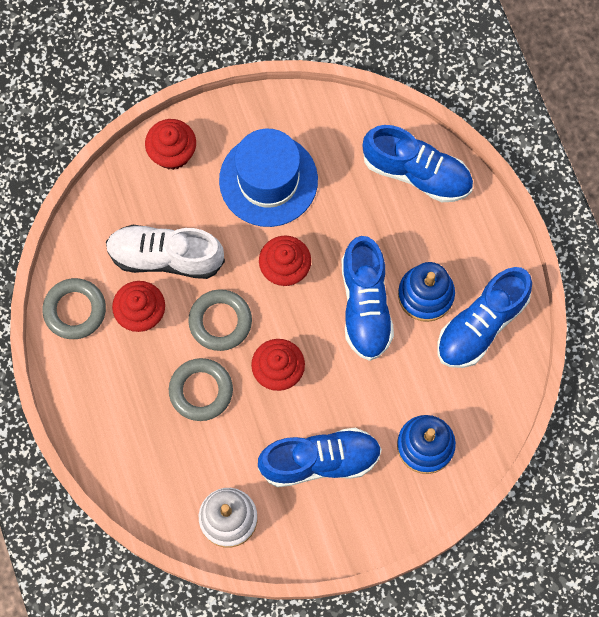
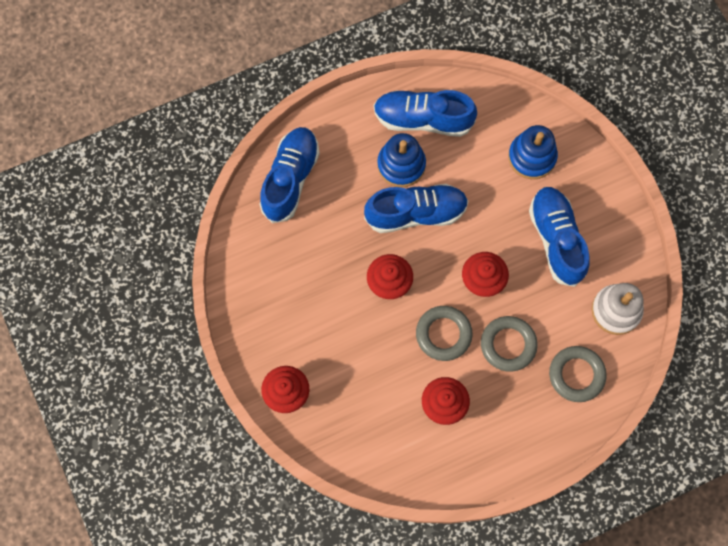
camera: 95 degrees left, 0 degrees up
grey ring [42,278,106,339] -> grey ring moved to [549,346,607,402]
white shoe [106,225,225,279] -> none
blue hat [219,129,318,227] -> none
blue shoe [437,267,532,368] -> blue shoe turned 150 degrees clockwise [374,90,477,137]

